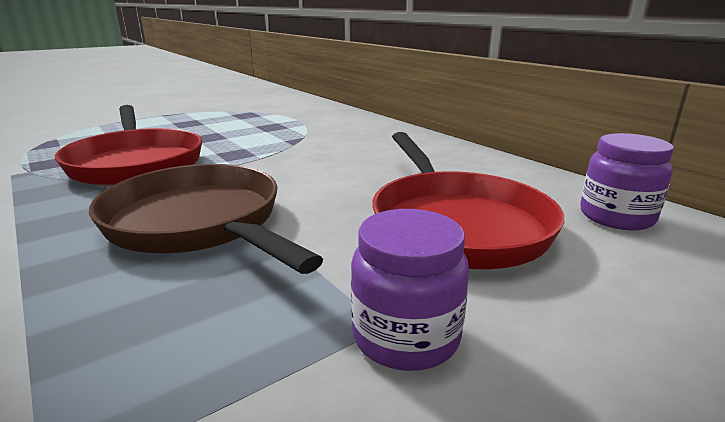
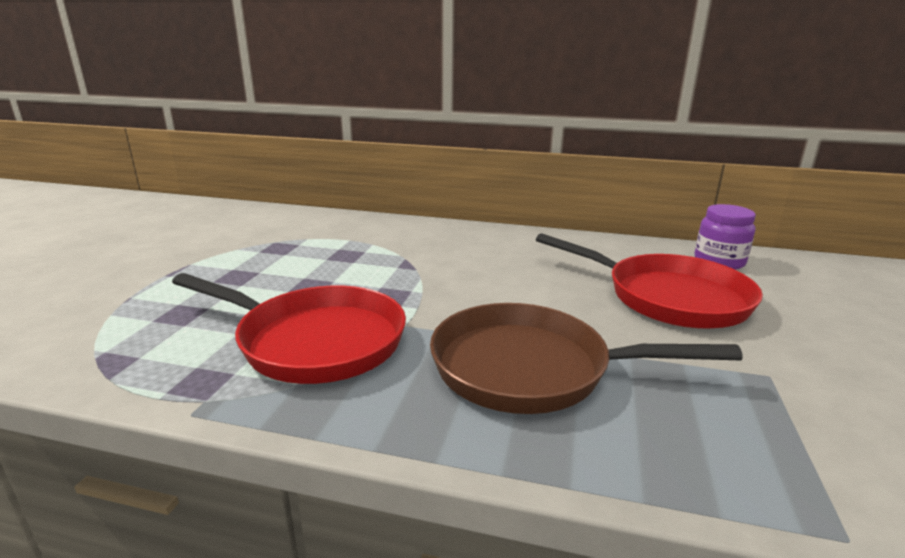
camera: 40 degrees left, 0 degrees up
purple jar [351,209,469,371] -> none

